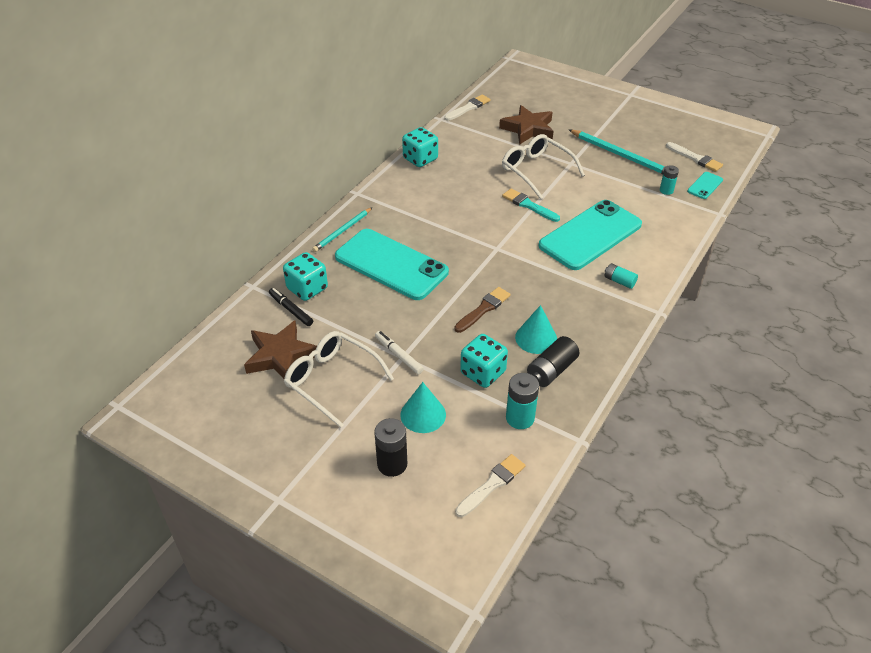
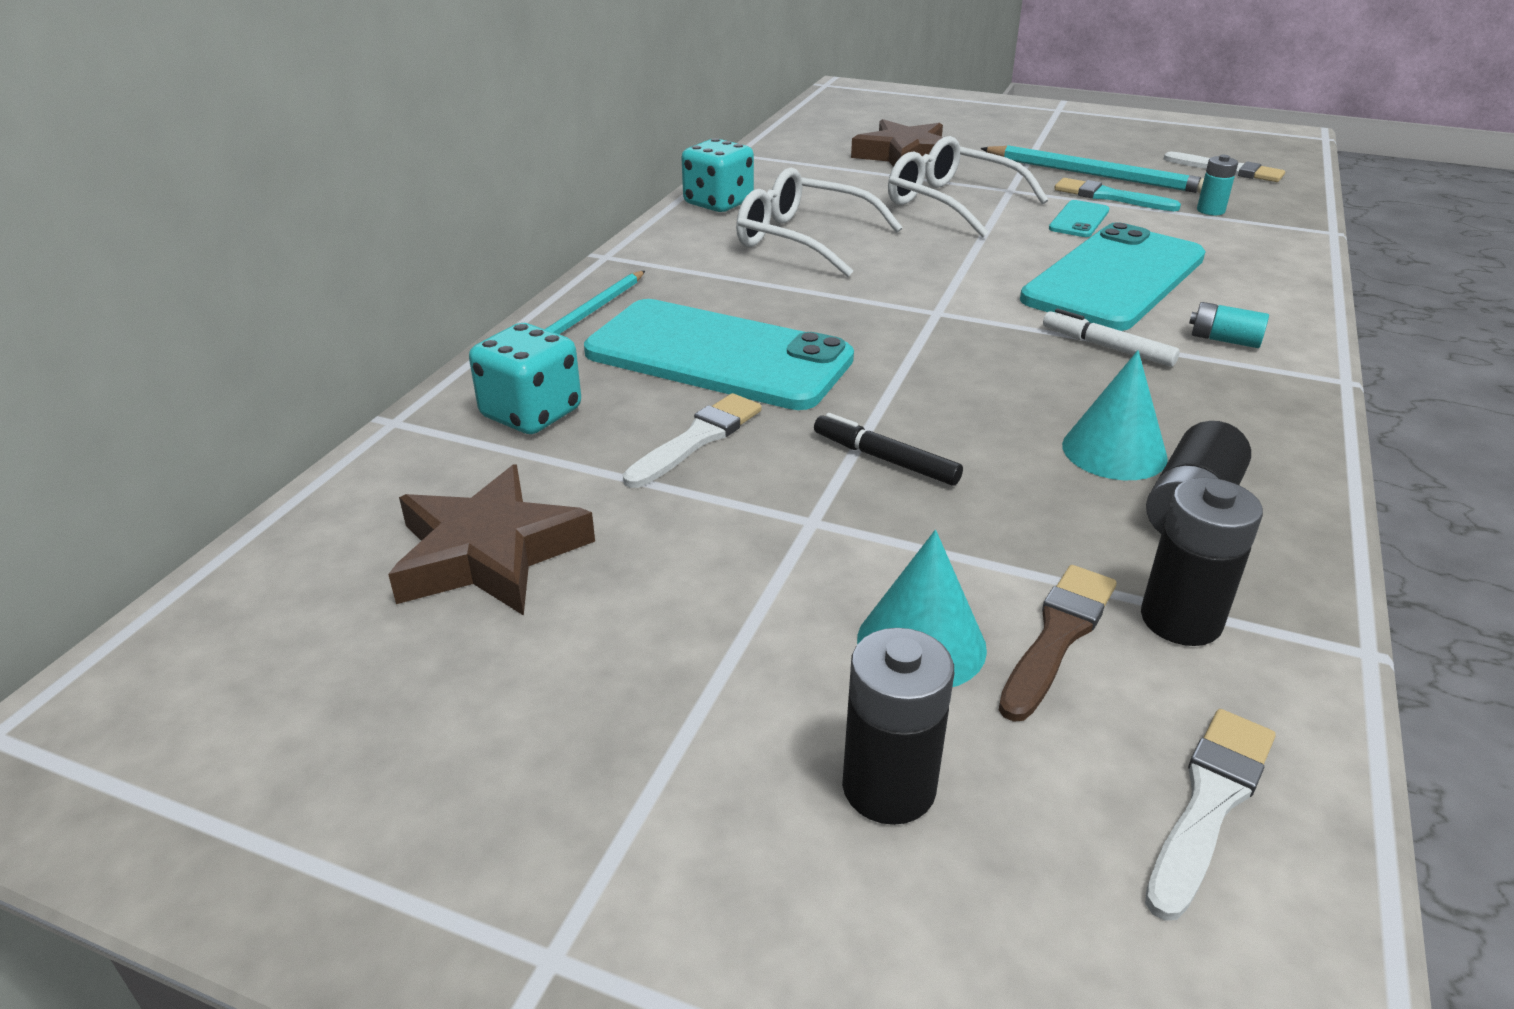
camera: 10 degrees left, 10 degrees down
black marker [269,288,313,326] -> black marker moved to [814,413,963,486]
white glasses [284,331,394,428] -> white glasses moved to [736,168,903,277]
white marker [375,331,424,374] -> white marker moved to [1043,308,1180,367]
white brush [444,95,490,121] -> white brush moved to [623,393,762,488]
brown brush [454,287,511,333] -> brown brush moved to [999,565,1117,722]
turquoise dice [460,334,508,388] -> none
turquoise brush [502,189,560,222] -> turquoise brush moved to [1054,178,1181,211]
turquoise battery [506,373,539,429] -> black battery [1141,478,1263,646]
turquoise phone [687,172,723,199] -> turquoise phone moved to [1049,200,1109,237]

